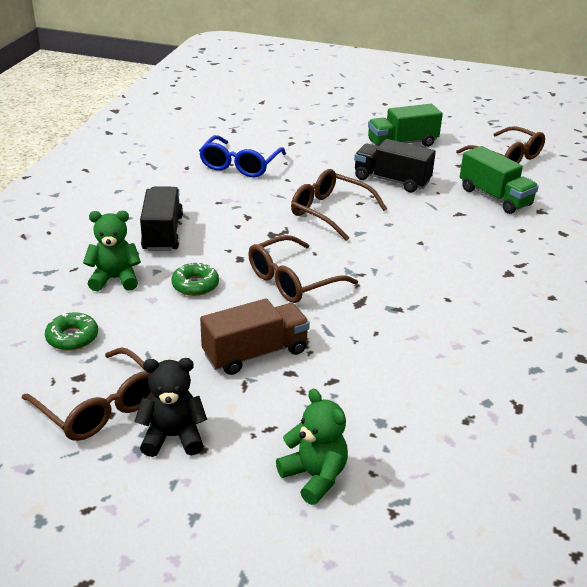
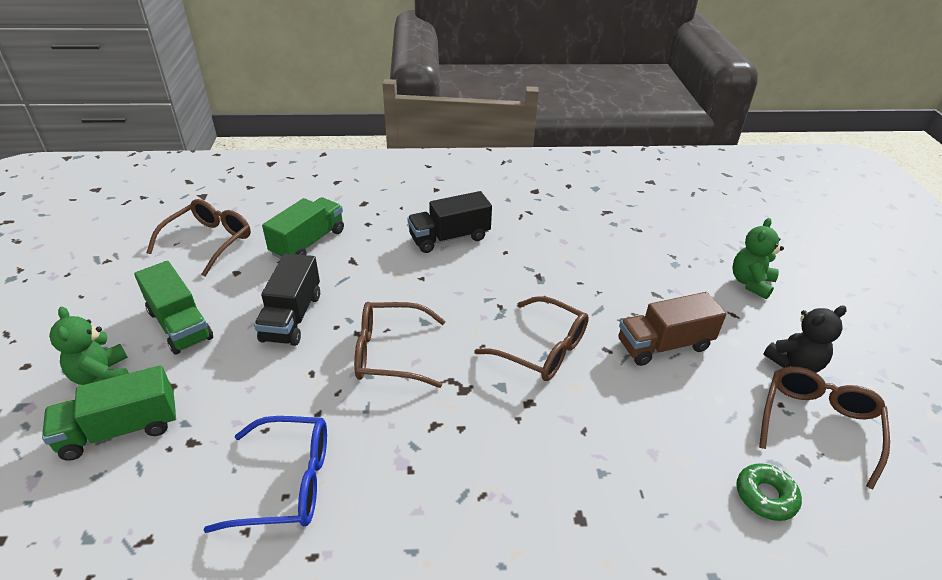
camera: 110 degrees left, 5 degrees up
green teddy bear [83,211,141,291] -> green teddy bear moved to [49,307,128,385]
black teddy bear [134,358,207,457] -> black teddy bear turned 90 degrees counterclockwise [763,306,847,373]
black truck [140,187,183,251] -> black truck moved to [407,191,492,253]
green donut [171,262,219,296] -> none
brown truck [200,298,310,375] -> brown truck turned 60 degrees counterclockwise [619,292,726,366]
brown glasses [291,169,387,241] -> brown glasses turned 75 degrees clockwise [354,302,445,388]
none -> green truck [42,365,176,461]

